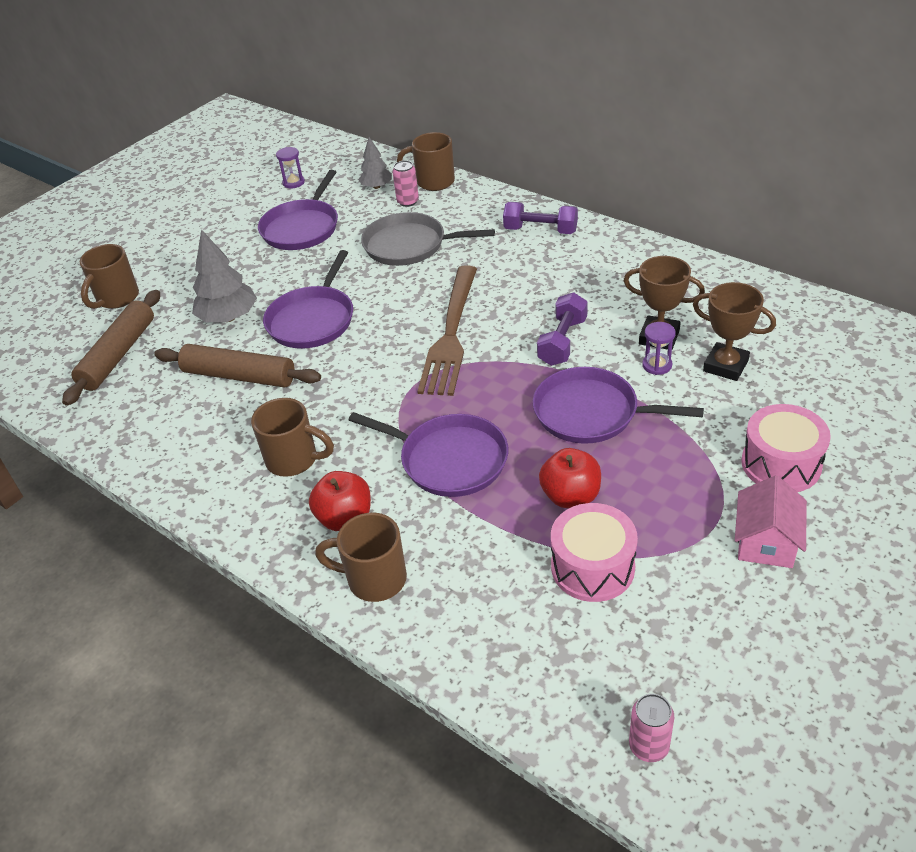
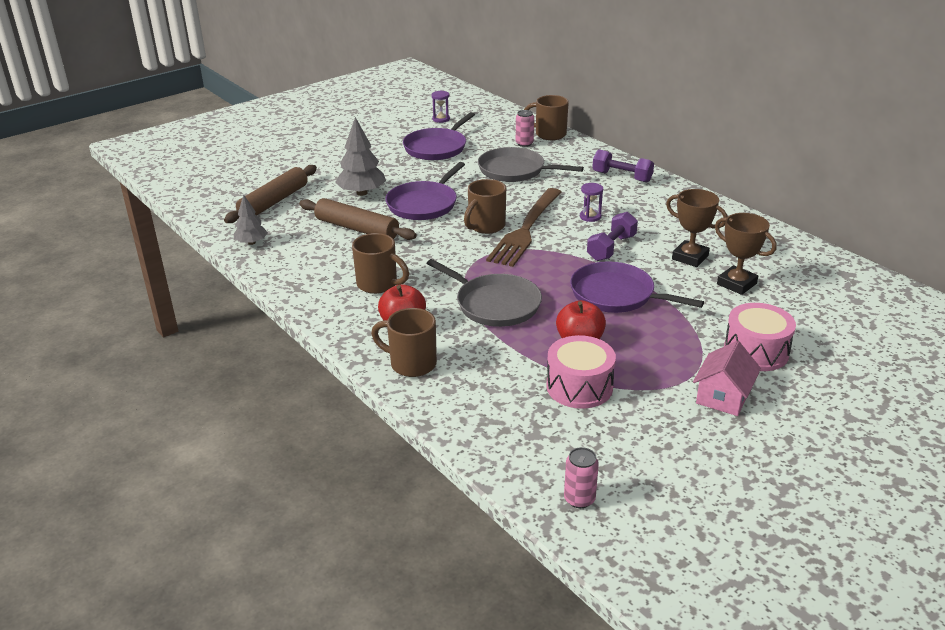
camera: 10 degrees right, 10 degrees down
brown mug [80,244,139,309] -> brown mug moved to [464,179,506,234]
purple pan [349,412,508,497] -> grey pan [427,259,542,327]
grey tree [358,137,392,189] -> grey tree moved to [234,194,268,245]
purple hourglass [642,322,676,375] -> purple hourglass moved to [580,183,603,222]

